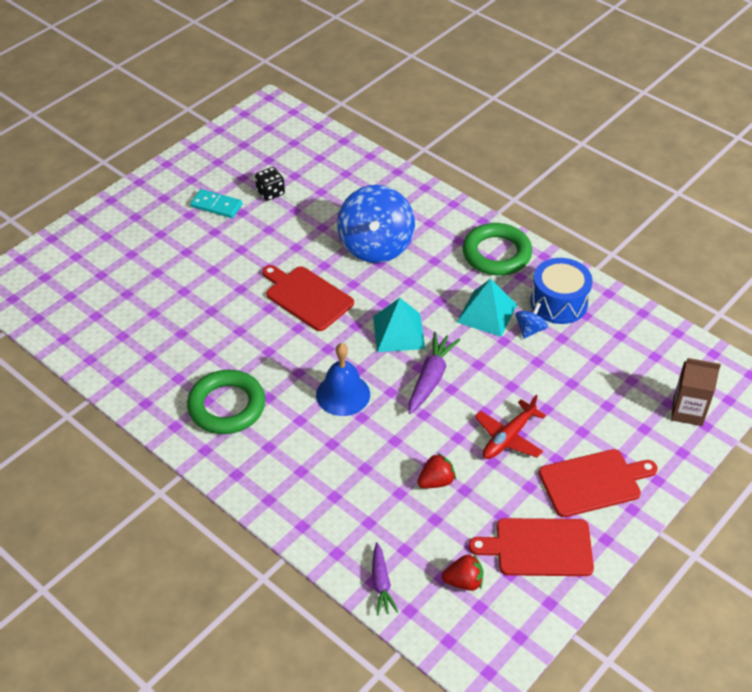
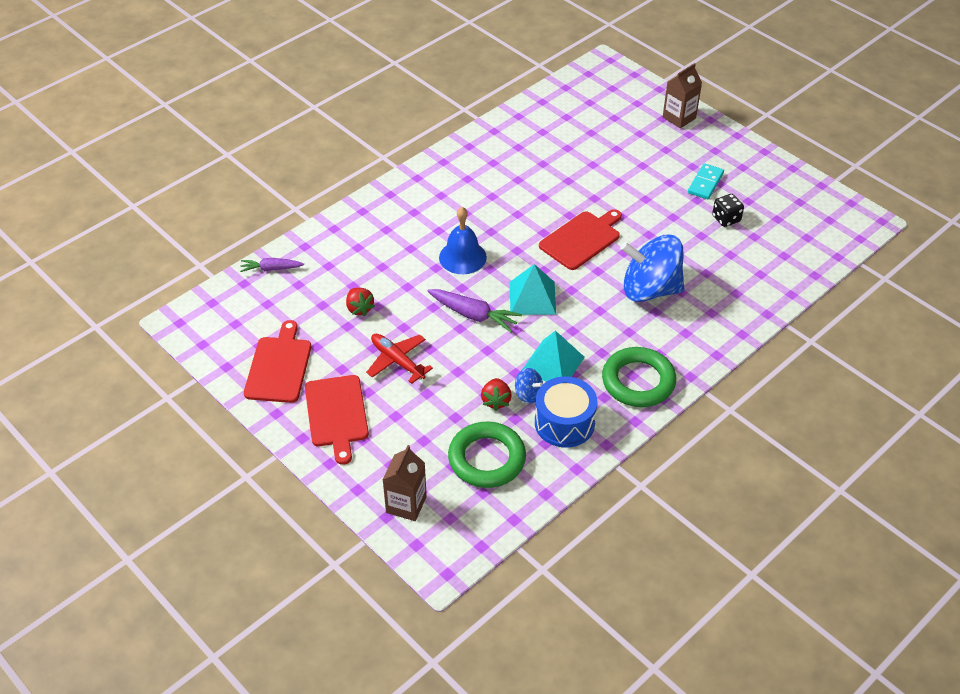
camera: 95 degrees right, 0 degrees up
green ring [187,370,265,434] -> green ring moved to [448,422,526,488]
red strawberry [442,553,483,591] -> red strawberry moved to [481,378,512,411]
none -> brown carton [663,63,702,128]

